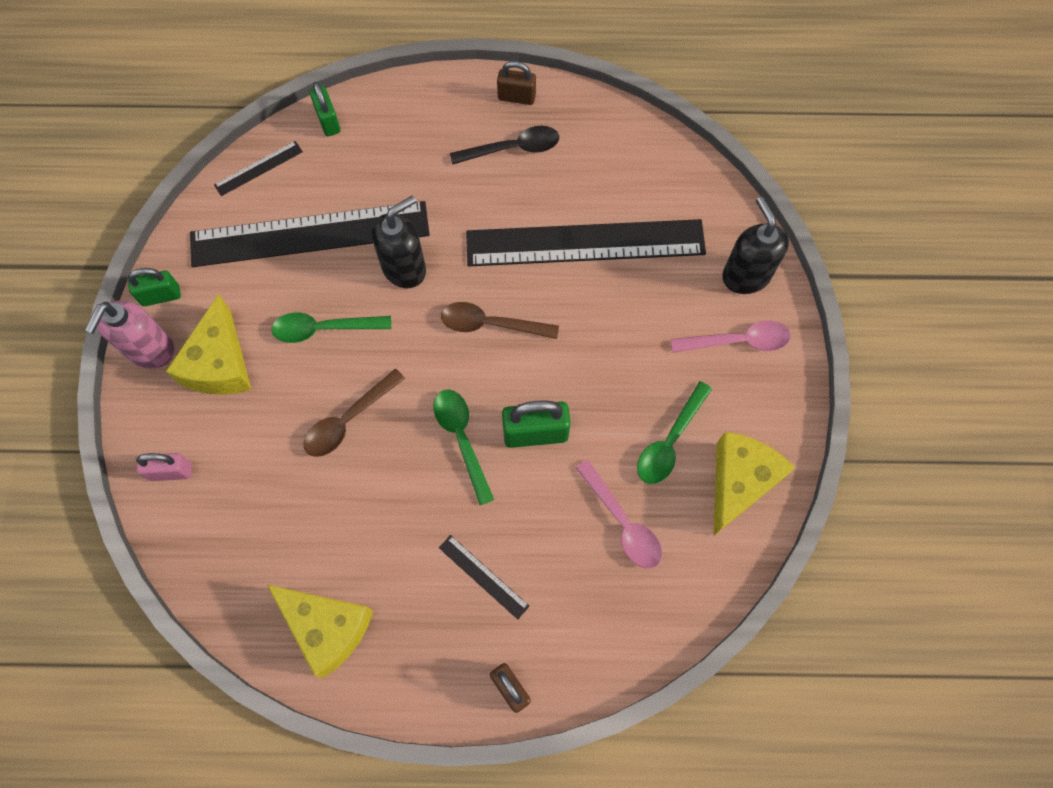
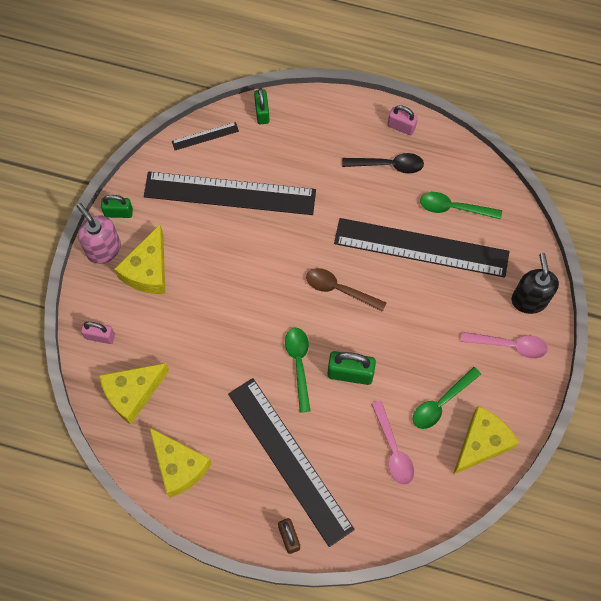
camera: 15 degrees right, 0 degrees up
pink soap dispenser [85,300,175,369] -> pink soap dispenser turned 105 degrees clockwise [77,203,121,264]
green spoon [271,312,391,343] -> green spoon moved to [420,192,502,220]
brown spoon [304,369,405,457] -> none
black soap dispenser [371,196,426,288] -> none
black ruler [439,535,530,620] -> black ruler [228,378,355,547], size x2.49
brown padlock [497,61,536,105] -> pink padlock [388,105,418,135]
none -> yellow cheese [99,363,170,425]

